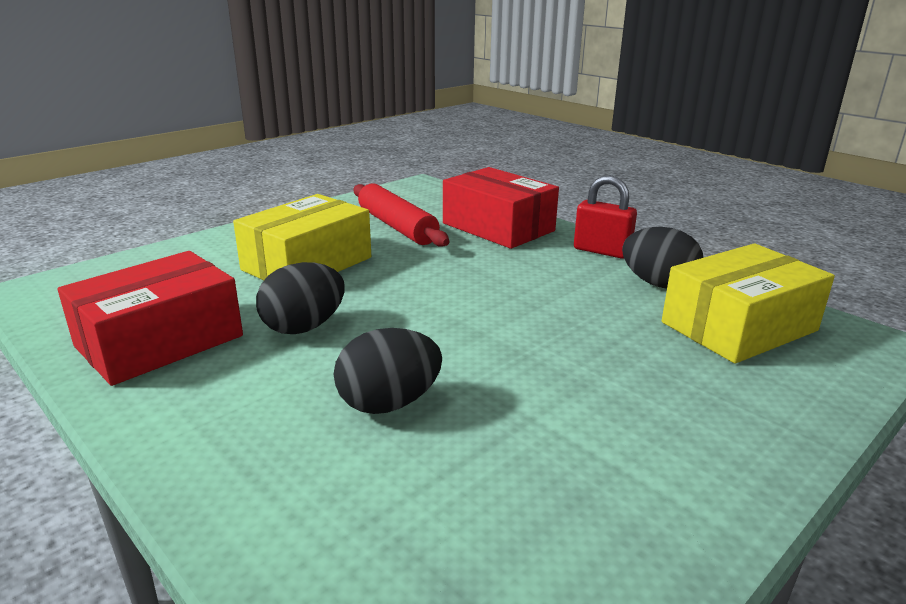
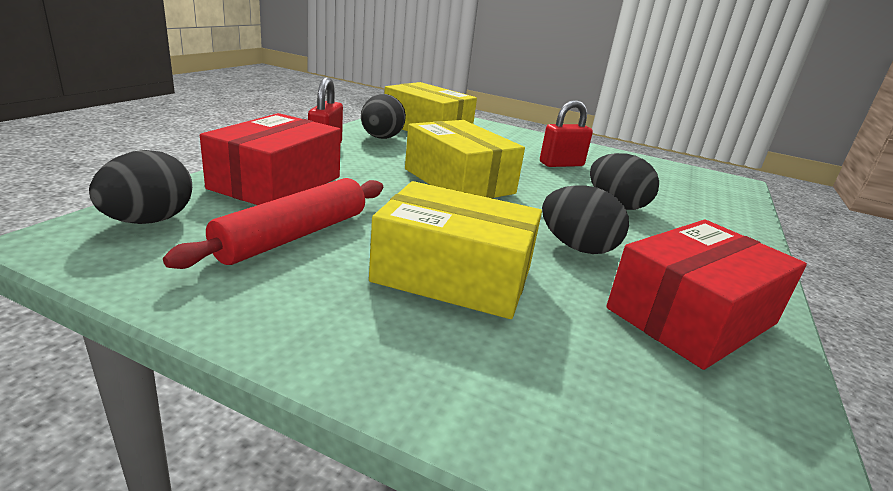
camera: 115 degrees left, 0 degrees up
red box [57,251,243,386] -> red box turned 60 degrees counterclockwise [606,219,807,370]
none -> black egg [89,150,192,224]
none -> yellow box [405,120,525,198]
none -> red padlock [540,100,593,167]

